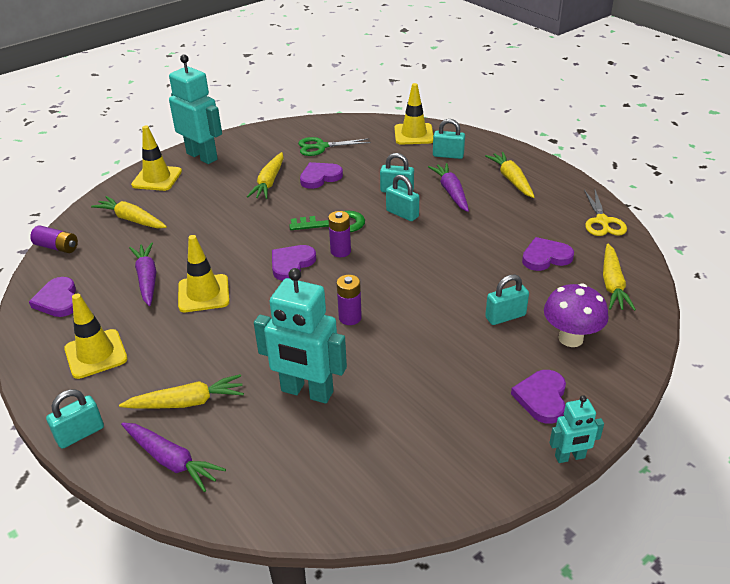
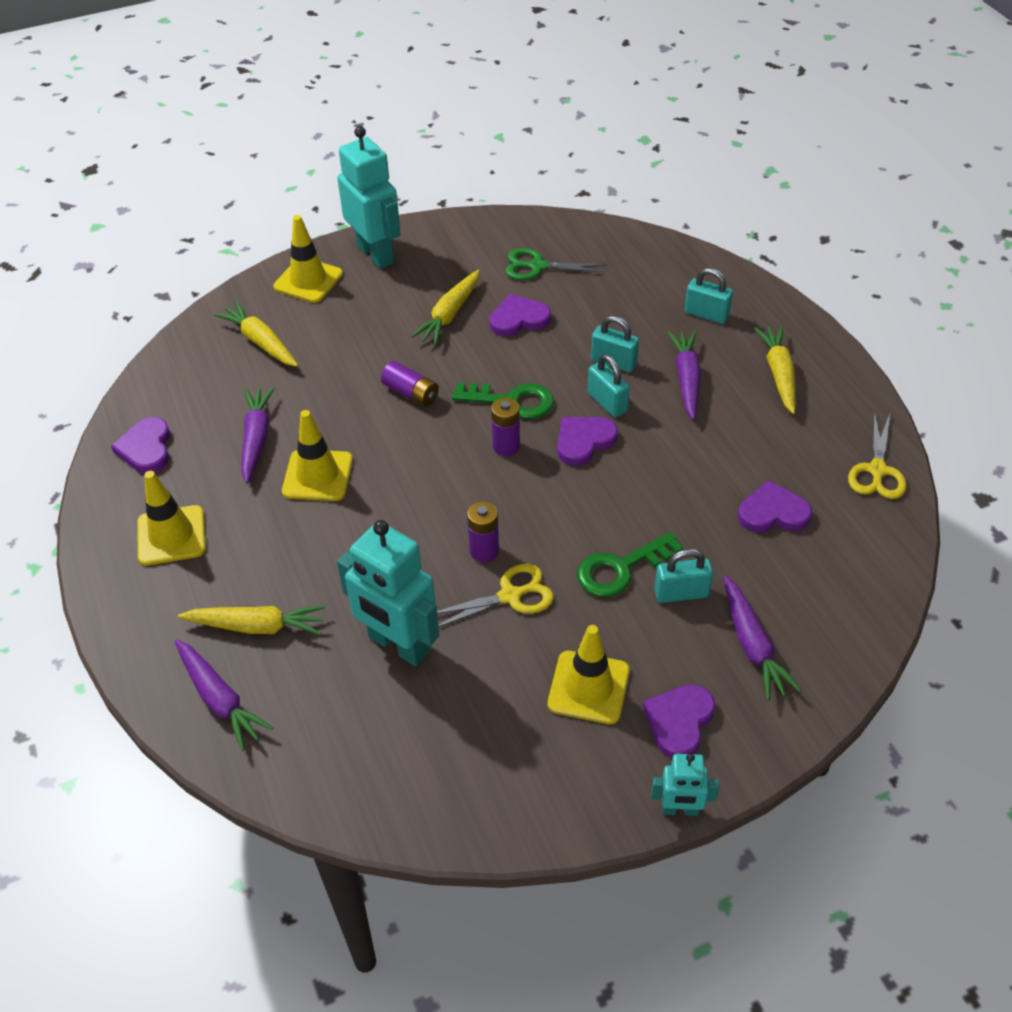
camera: 15 degrees right, 10 degrees up
purple battery [30,225,78,253] -> purple battery moved to [381,361,439,407]
turquoise padlock [46,390,104,449] -> none
purple heart [272,245,316,281] -> purple heart moved to [557,417,618,466]
yellow traffic cone [394,83,434,145] -> yellow traffic cone moved to [548,625,630,724]
purple mushroom [544,283,609,347] -> purple carrot [723,575,801,700]
yellow carrot [603,244,636,311] -> none
none -> yellow scissors [437,564,554,627]
none -> green key [577,532,683,597]

